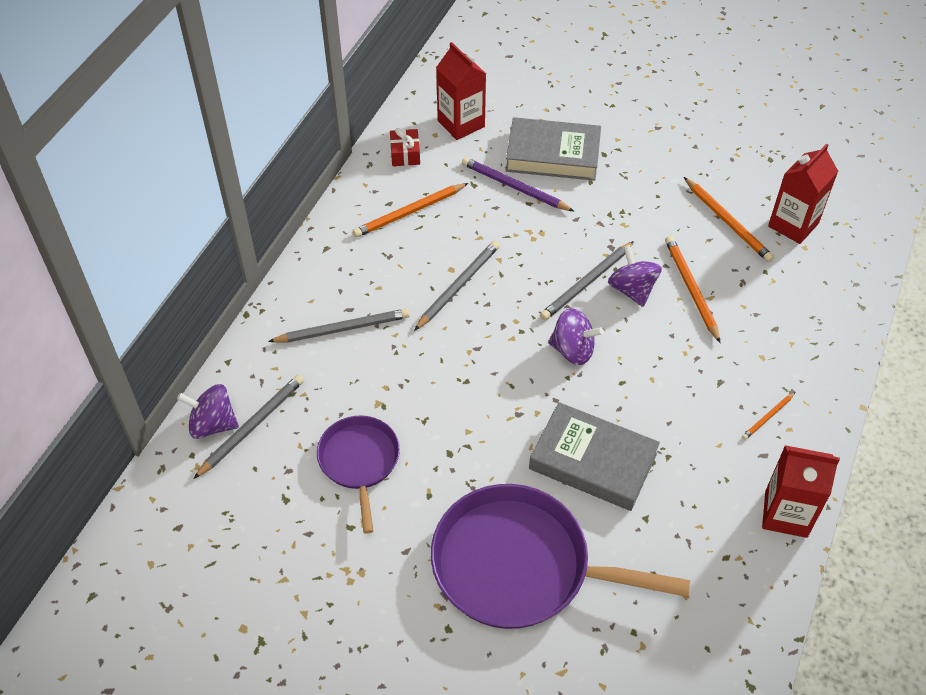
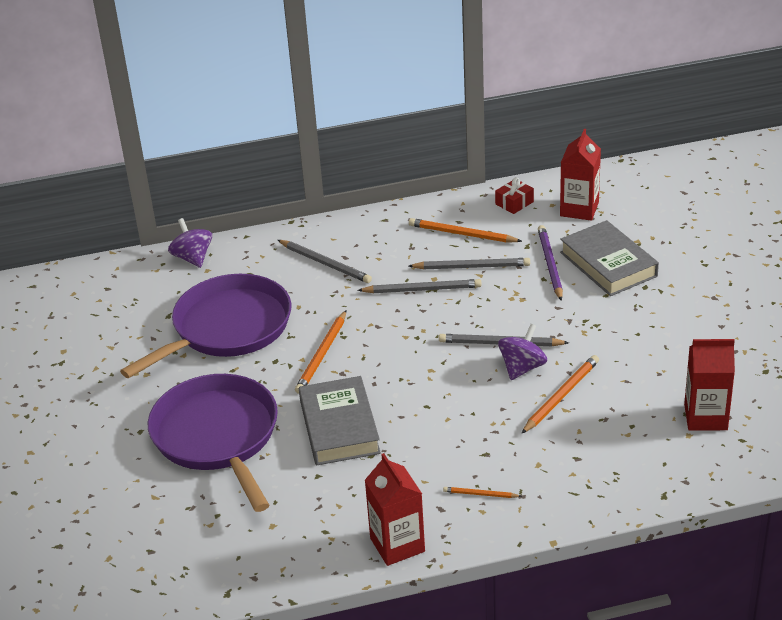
camera: 55 degrees right, 15 degrees down
grey pencil [193,375,304,479] -> grey pencil moved to [409,258,530,269]
purple pan [317,415,400,534] -> purple pan [120,274,292,378], size x1.77
purple spinning top [548,308,604,365] -> none
orange pencil [684,177,774,262] -> orange pencil moved to [295,311,346,394]

